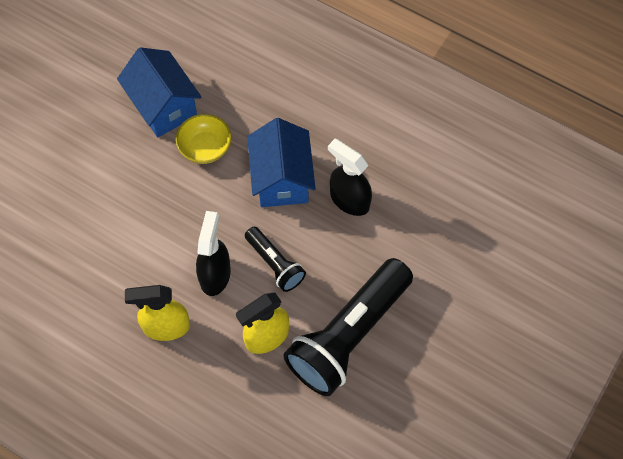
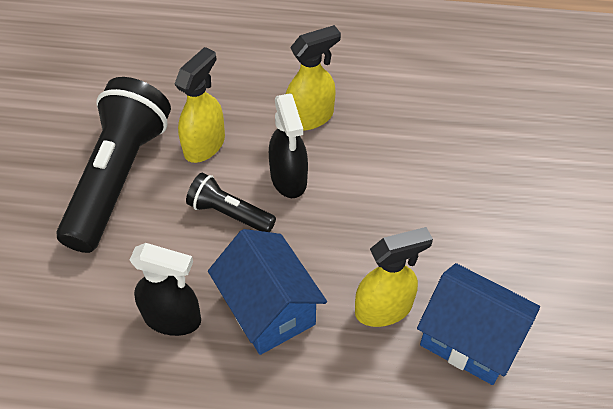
camera: 155 degrees right, 10 degrees down
yellow bowl [176,114,232,164] -> yellow spray bottle [355,227,433,327]

